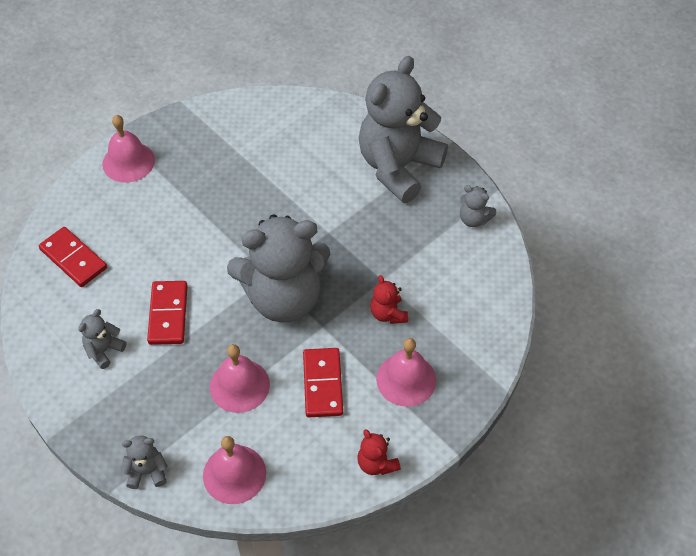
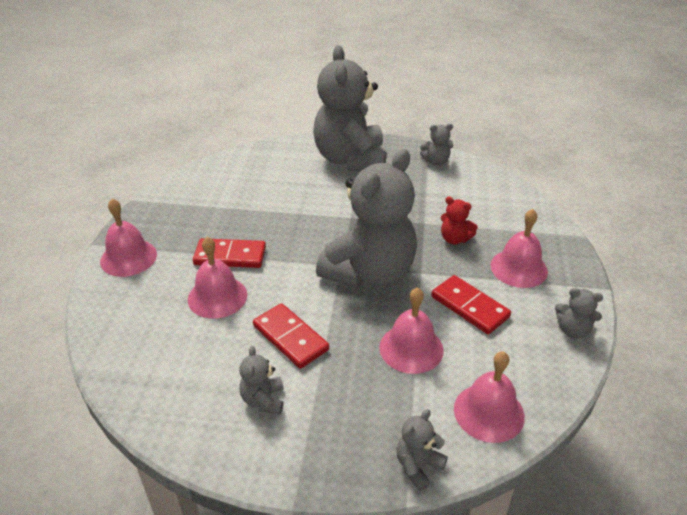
camera: 40 degrees left, 15 degrees down
red domino [39,227,107,287] -> red domino moved to [193,238,266,268]
red teddy bear [357,429,401,475] -> grey teddy bear [555,288,603,339]
none -> pink bell [188,237,247,319]

